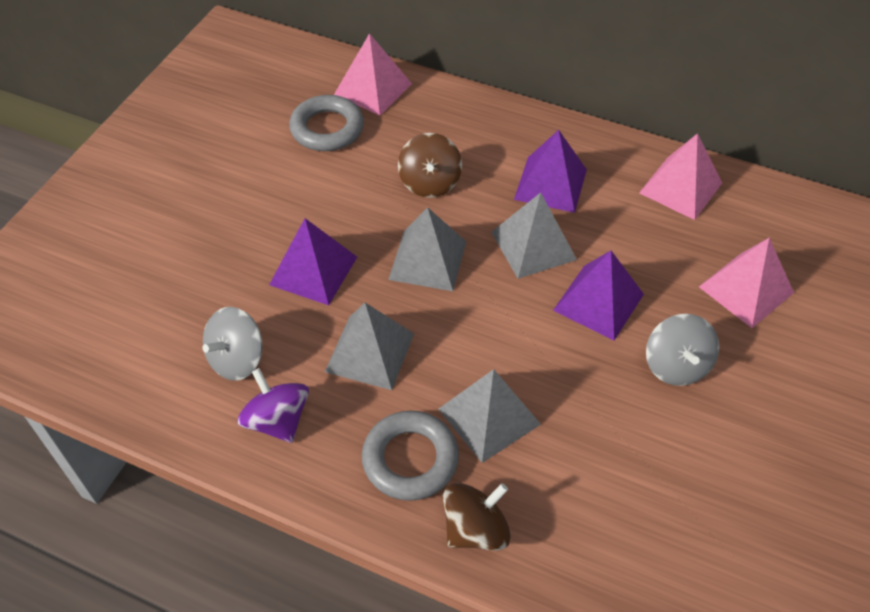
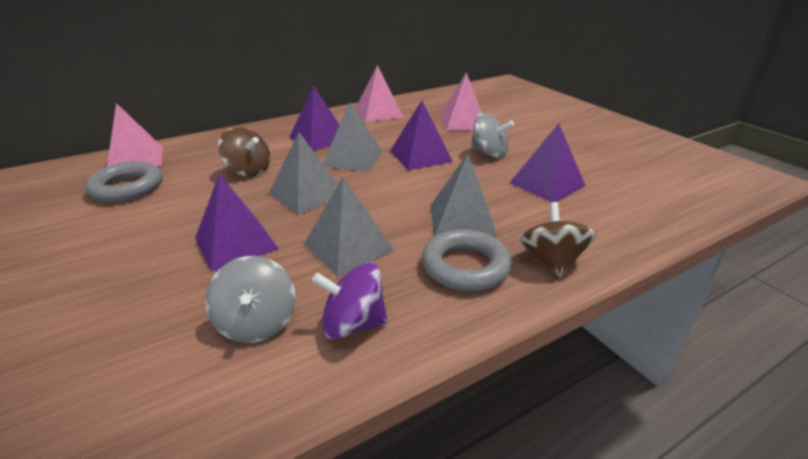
camera: 55 degrees left, 20 degrees down
none -> purple pyramid [510,123,586,202]

